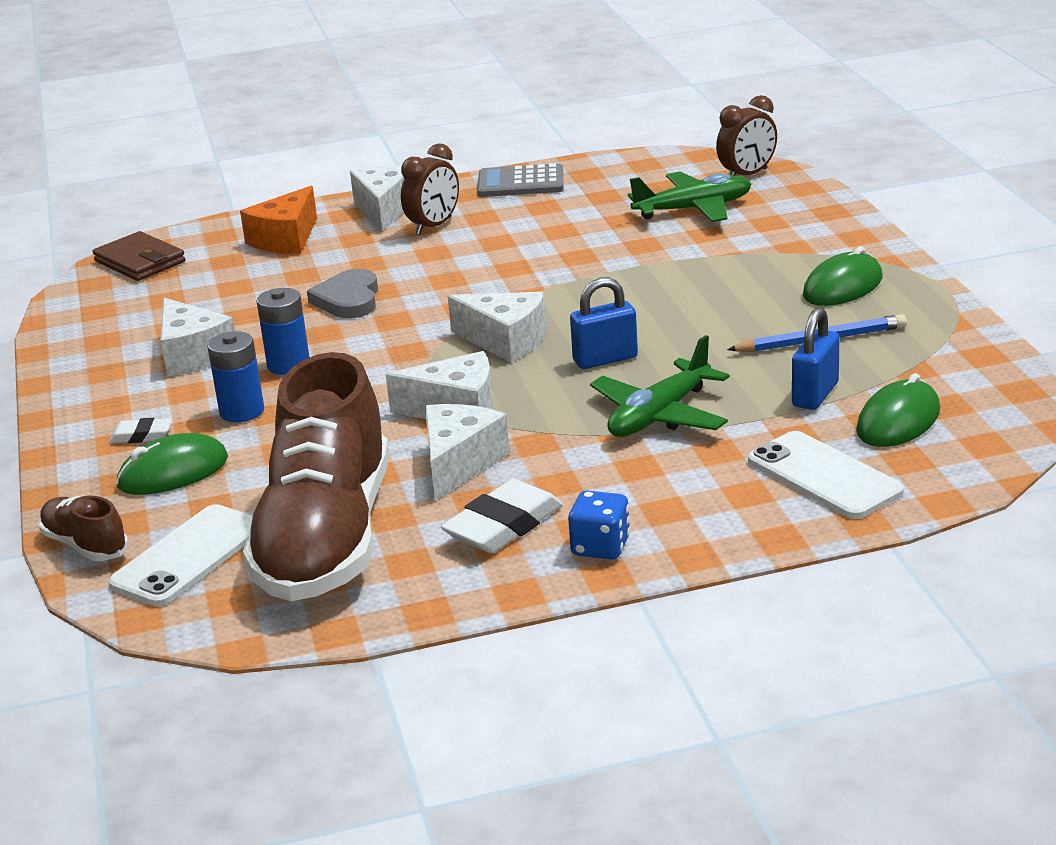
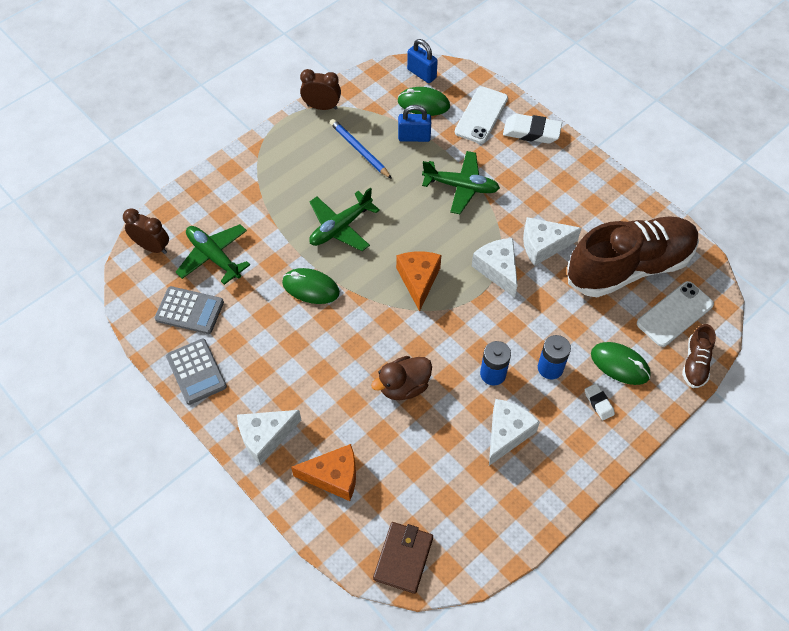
camera: 120 degrees left, 30 degrees up
white phone [109,504,253,606] -> white phone turned 45 degrees counterclockwise [637,281,714,347]
grey heart [307,269,378,318] -> brown duck [371,356,432,400]
brown clock [401,143,459,235] -> brown clock moved to [300,69,341,110]
white eraser [441,479,563,553] -> white eraser moved to [503,114,562,144]
white cheese [448,292,546,363] -> orange cheese [396,251,441,312]
blue dice [568,490,630,560] -> none
blue padlock [570,277,638,369] -> blue padlock moved to [407,39,438,83]
green mouse [803,247,883,306] -> green mouse moved to [282,268,340,304]
none -> grey calculator [155,286,224,334]
none -> green plane [309,187,380,251]

